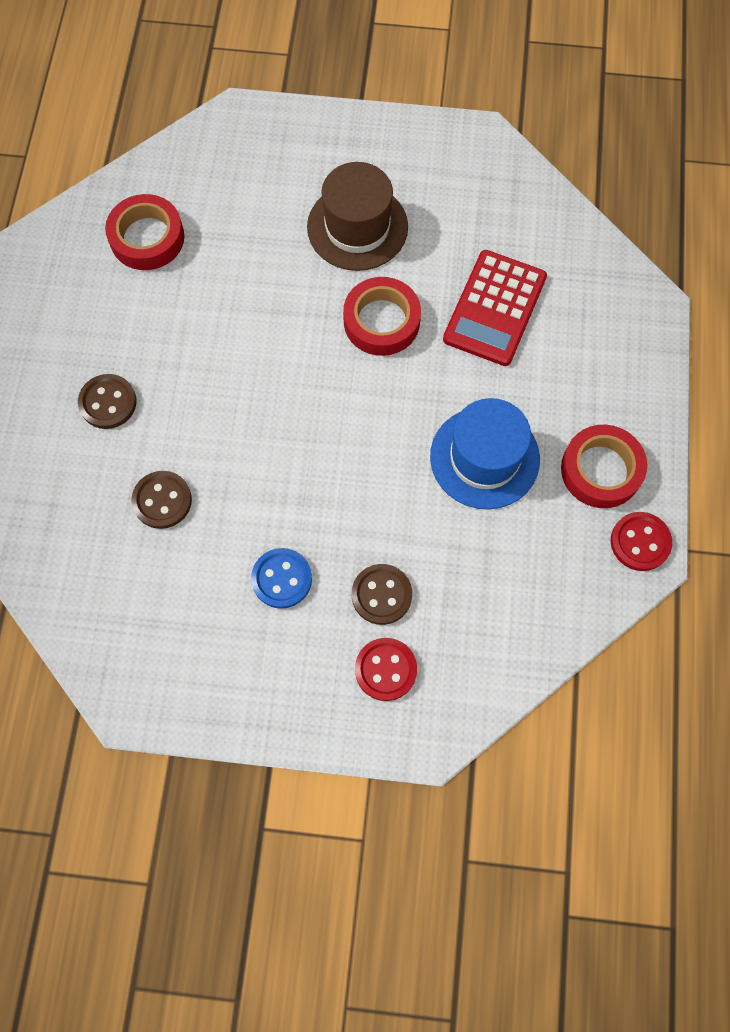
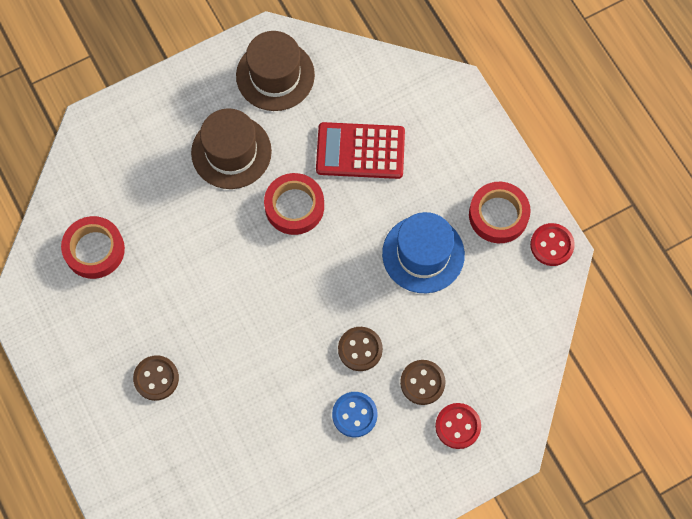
camera: 35 degrees left, 0 degrees up
brown button [131,471,192,529] -> brown button moved to [338,327,383,371]
red calculator [443,250,547,366] -> red calculator turned 105 degrees clockwise [316,122,405,179]
none -> brown hat [236,31,315,111]

